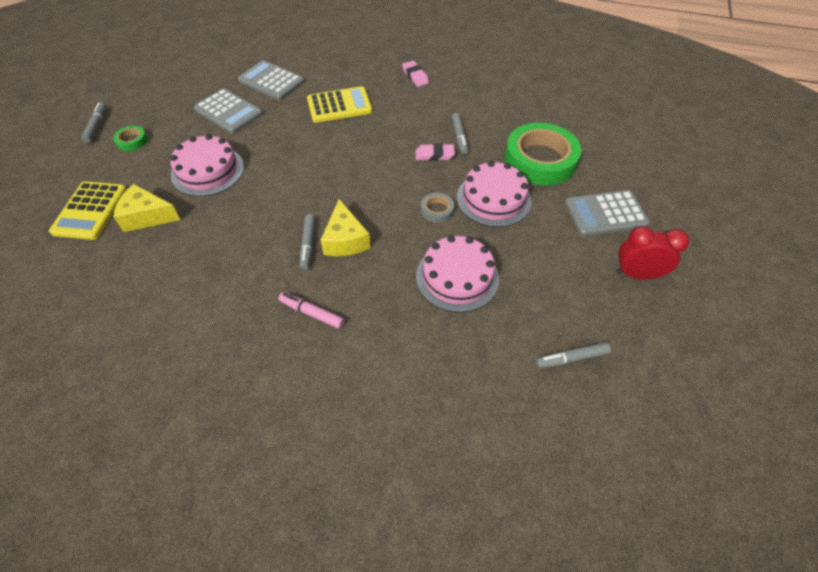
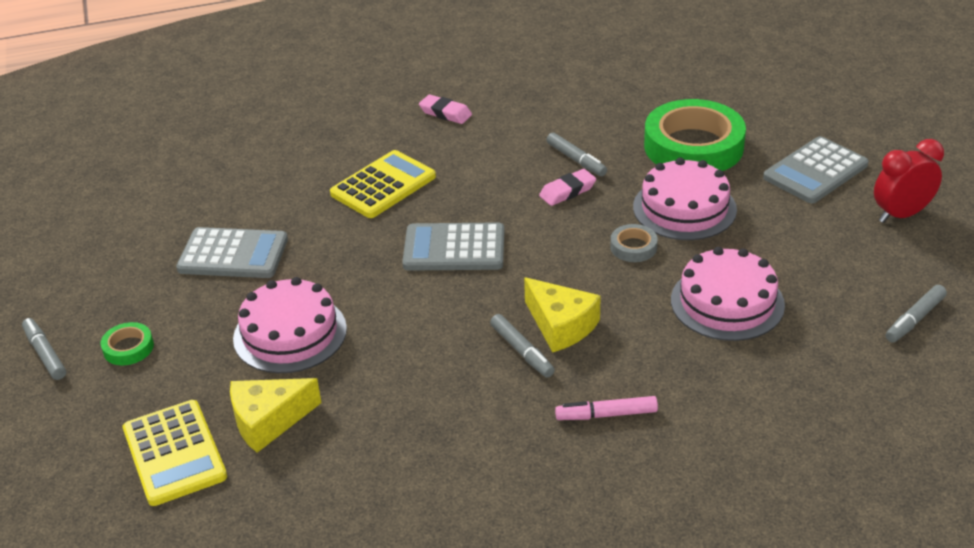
camera: 30 degrees left, 15 degrees down
grey calculator [238,60,305,100] -> grey calculator moved to [402,222,504,271]

